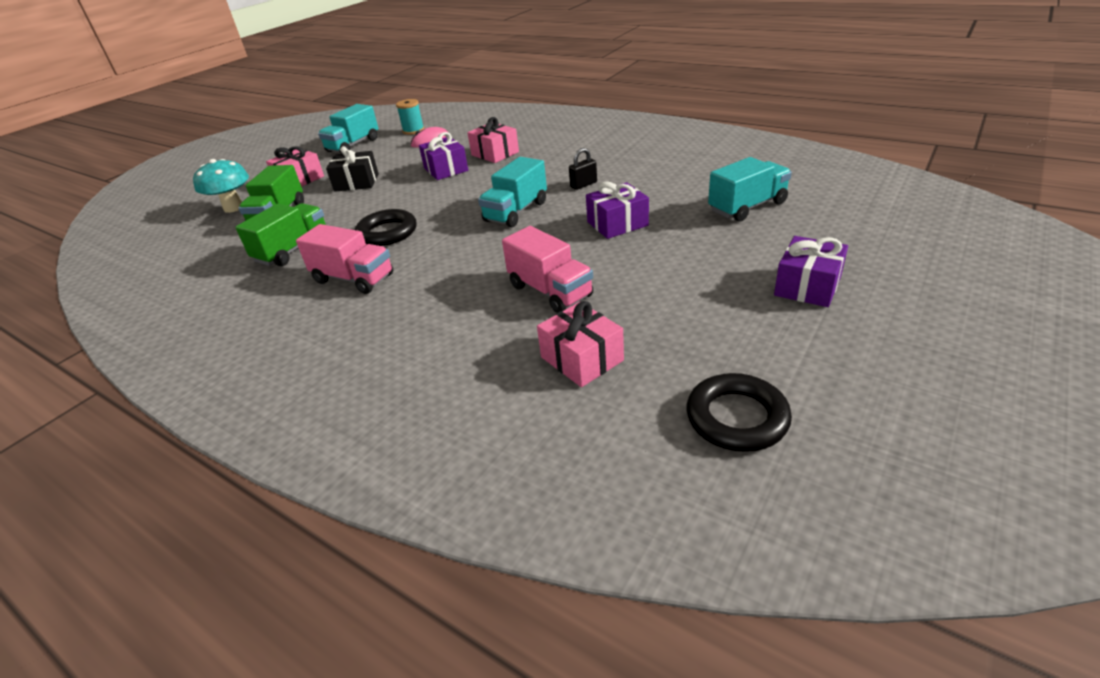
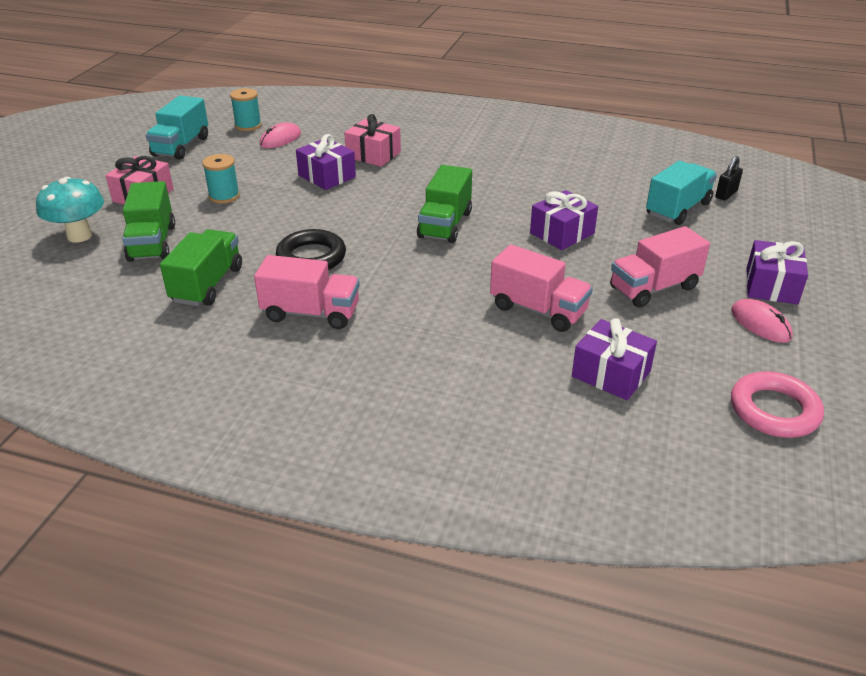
camera: 20 degrees left, 0 degrees up
black gift [326,146,379,192] -> turquoise spool [202,154,240,204]
turquoise truck [478,157,547,227] -> green truck [417,165,472,243]
pink gift [537,301,624,387] -> purple gift [572,318,657,400]
black padlock [569,148,597,190] -> black padlock moved to [715,156,743,201]
black ring [687,373,792,452] -> pink ring [731,371,824,438]
none -> pink truck [610,226,710,308]
none -> pink mouse [731,299,793,343]

